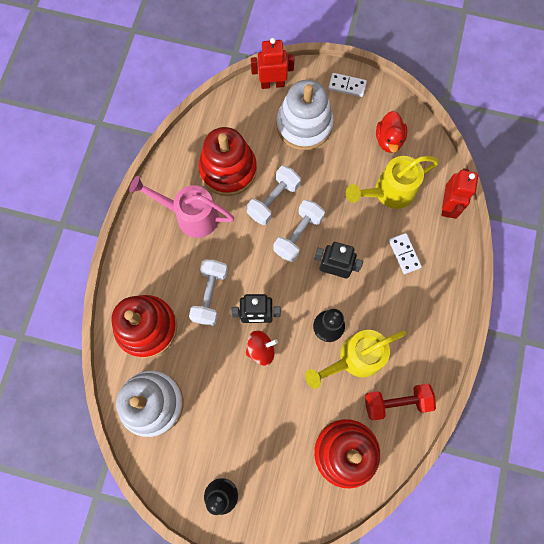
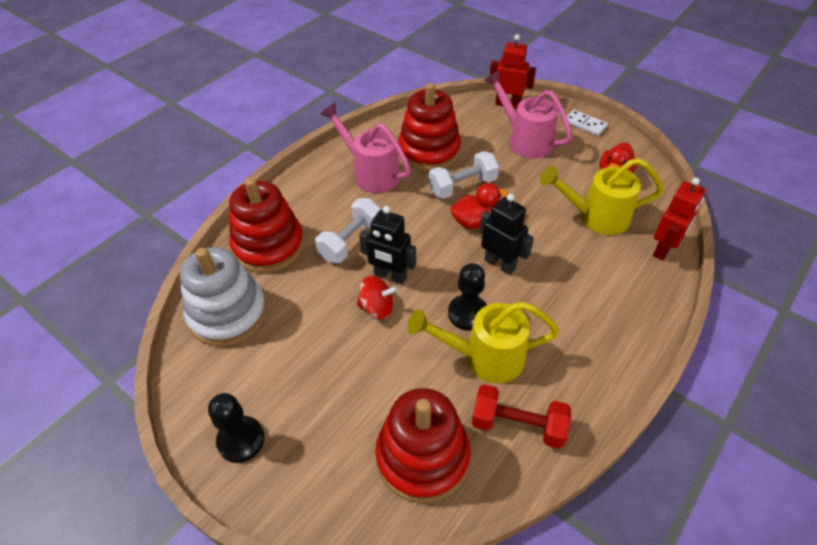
camera: 25 degrees right, 25 degrees down
white dumbbell [273,199,325,262] -> red duck [450,183,508,229]
white stacking toy [276,80,333,150] -> pink watering can [484,70,572,158]
white domino [389,233,422,274] -> none

